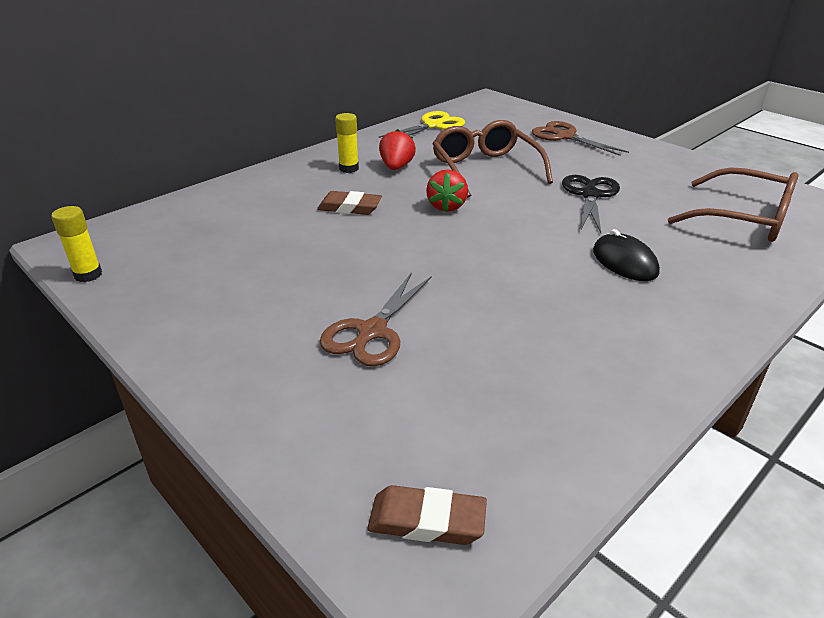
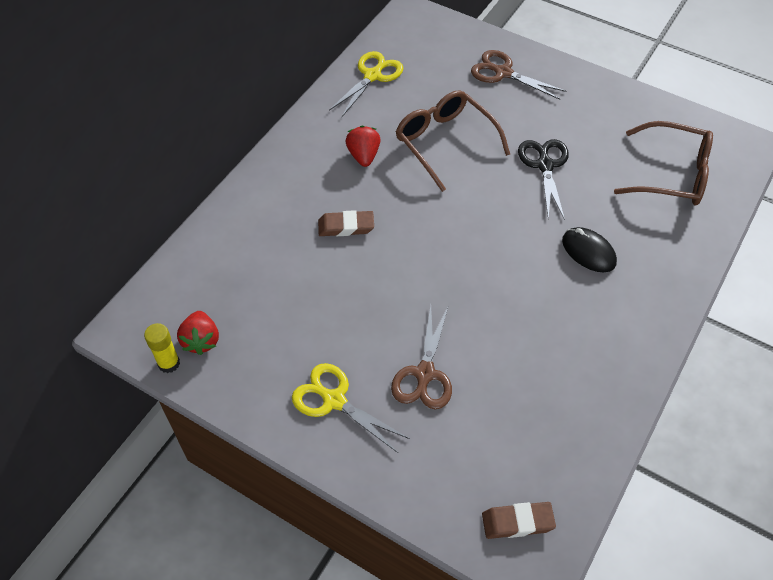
camera: 15 degrees left, 20 degrees up
yellow glue stick [335,113,359,173] -> none
red strawberry [426,169,468,212] -> red strawberry moved to [177,311,219,355]
none -> yellow scissors [292,363,410,453]

